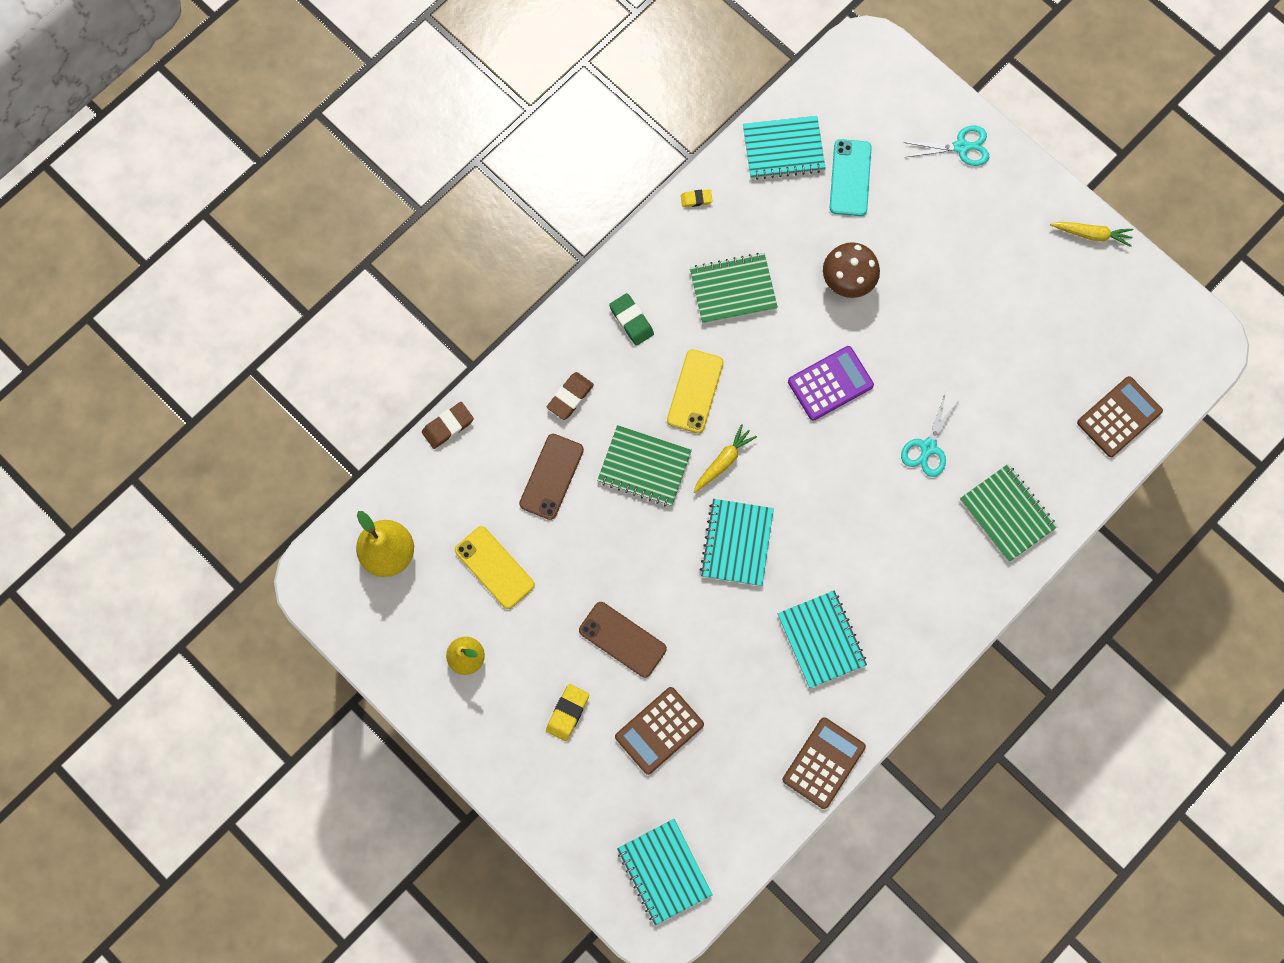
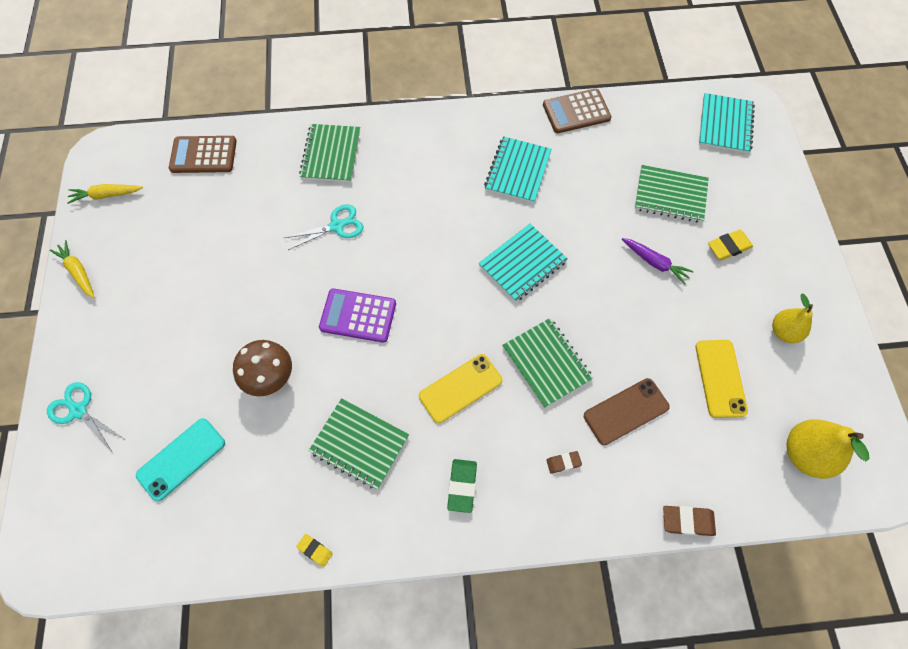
camera: 140 degrees left, 10 degrees down
brown eraser [547,372,594,420] -> brown eraser [546,451,582,474], size x0.63
brown phone [579,602,667,678] -> purple carrot [622,238,694,285]
brown calculator [615,687,704,775] -> green notebook [635,165,709,223]
yellow carrot [694,424,757,493] -> yellow carrot moved to [67,184,143,204]
turquoise notebook [743,116,826,180] -> none

